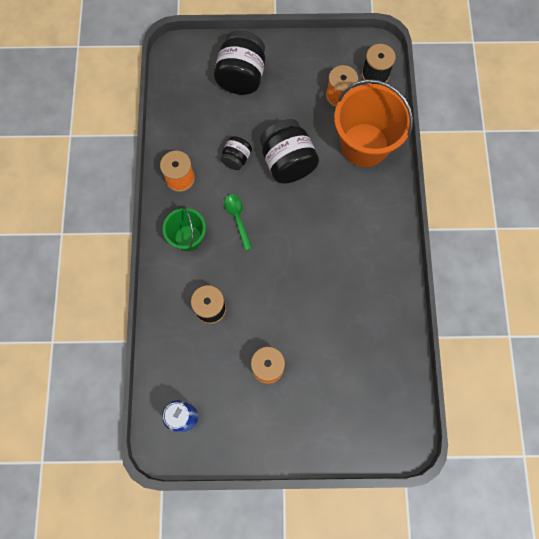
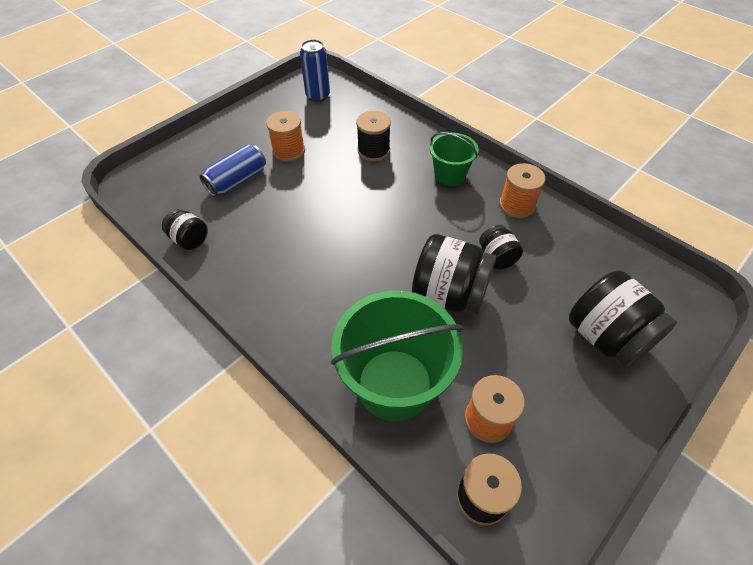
camera: 135 degrees right, 20 degrees down
green spoon [224,194,252,251] -> none
orange bucket [334,79,413,167] -> green bucket [331,291,463,421]
none -> black jar [162,209,208,250]
none -> blue can [200,144,266,197]

